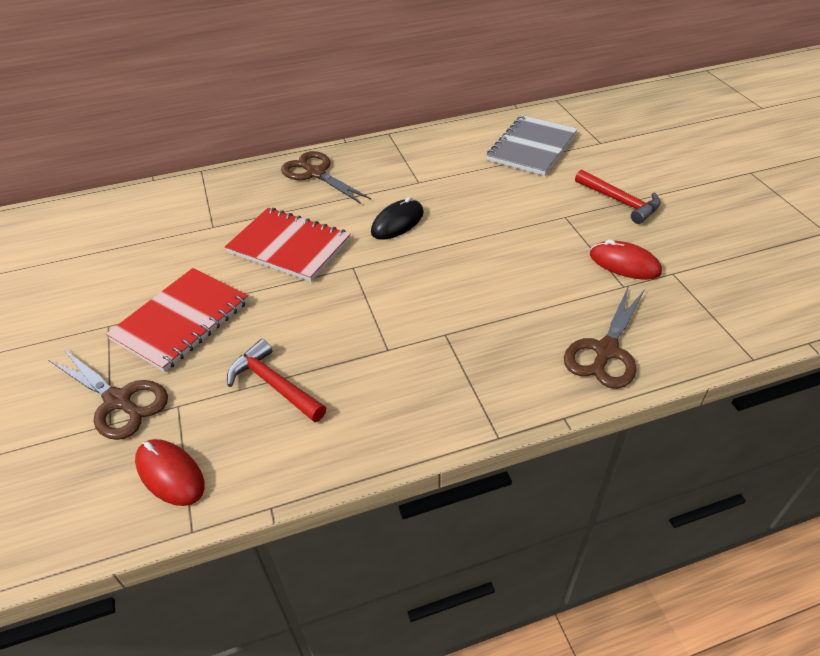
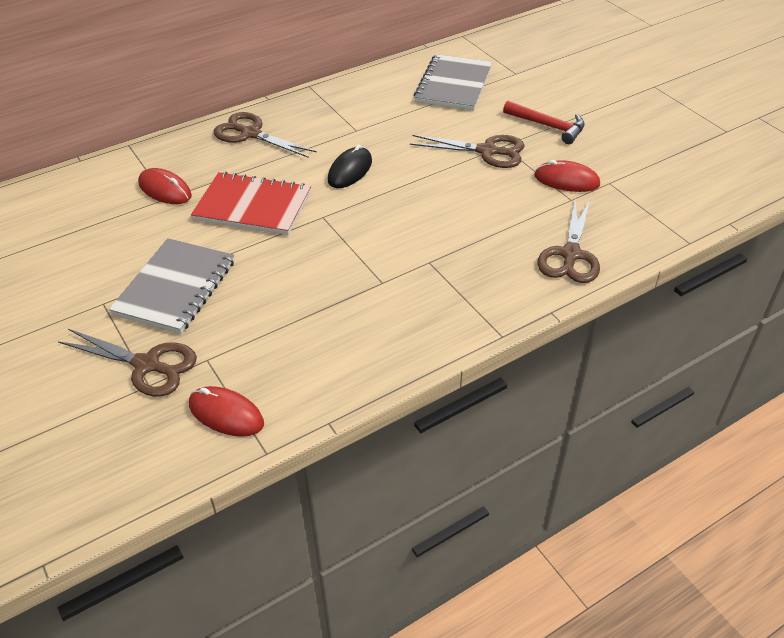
camera: 15 degrees left, 0 degrees up
red notebook [106,268,249,372] -> grey notebook [109,238,235,334]
red hammer [227,339,326,422] -> none
none -> red mouse [138,168,192,204]
none -> brown scissors [410,135,525,168]

